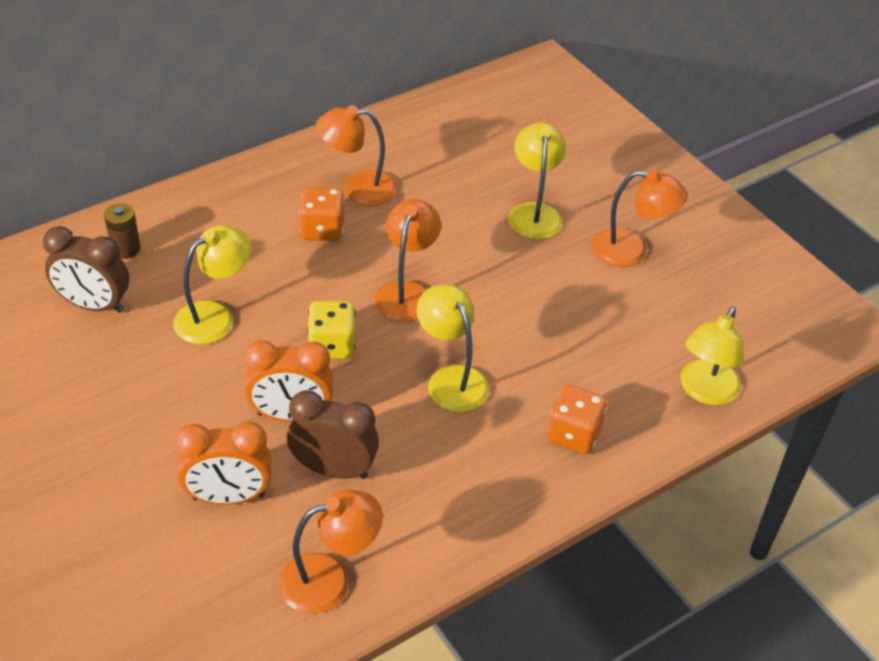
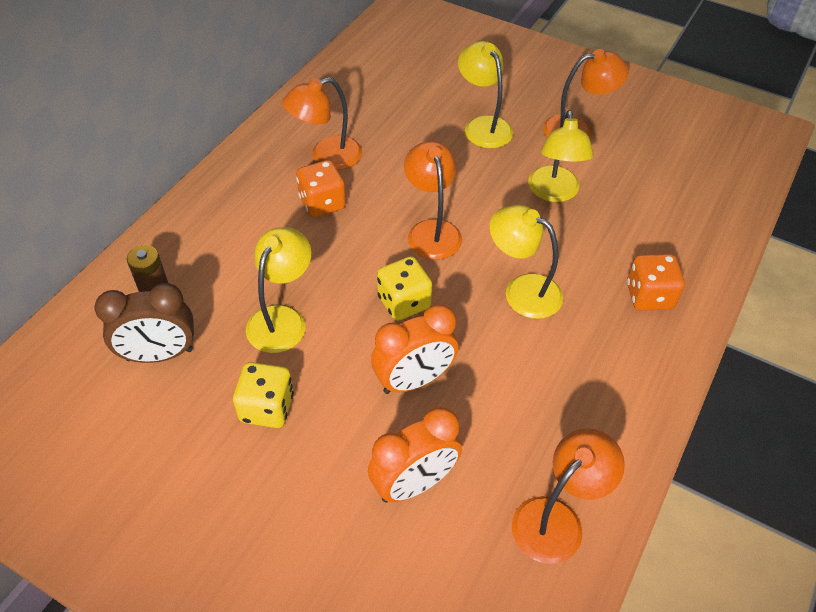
camera: 25 degrees left, 5 degrees up
brown clock [287,390,379,479] -> none
yellow lamp [680,307,744,405] -> yellow lamp moved to [528,110,594,202]
none -> yellow dice [233,362,294,428]

